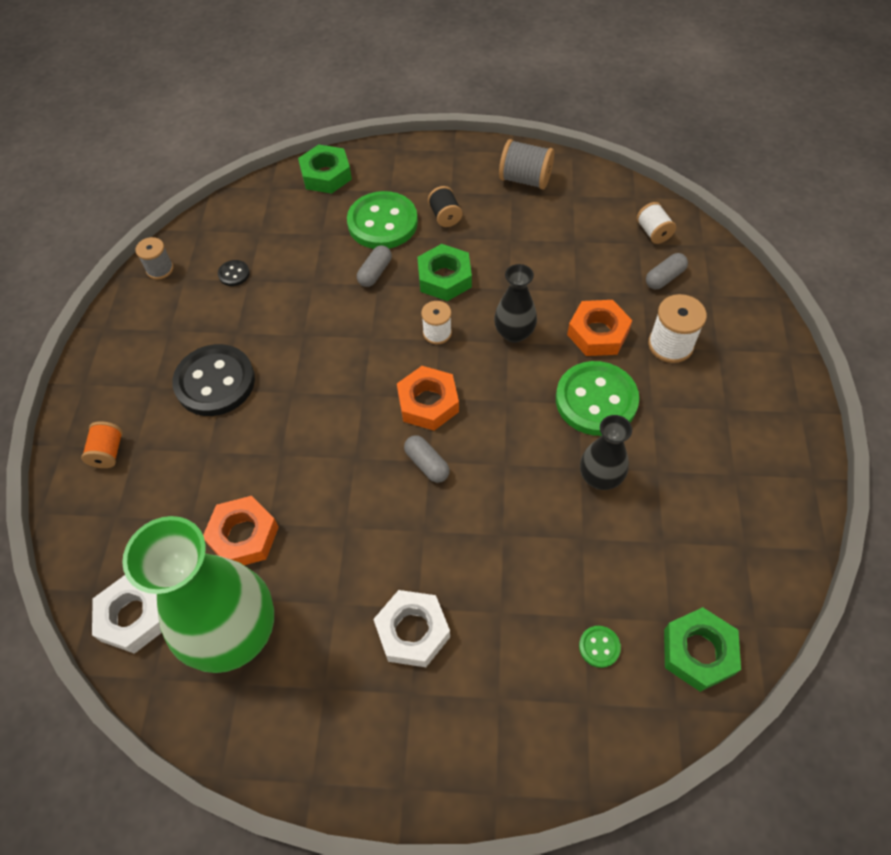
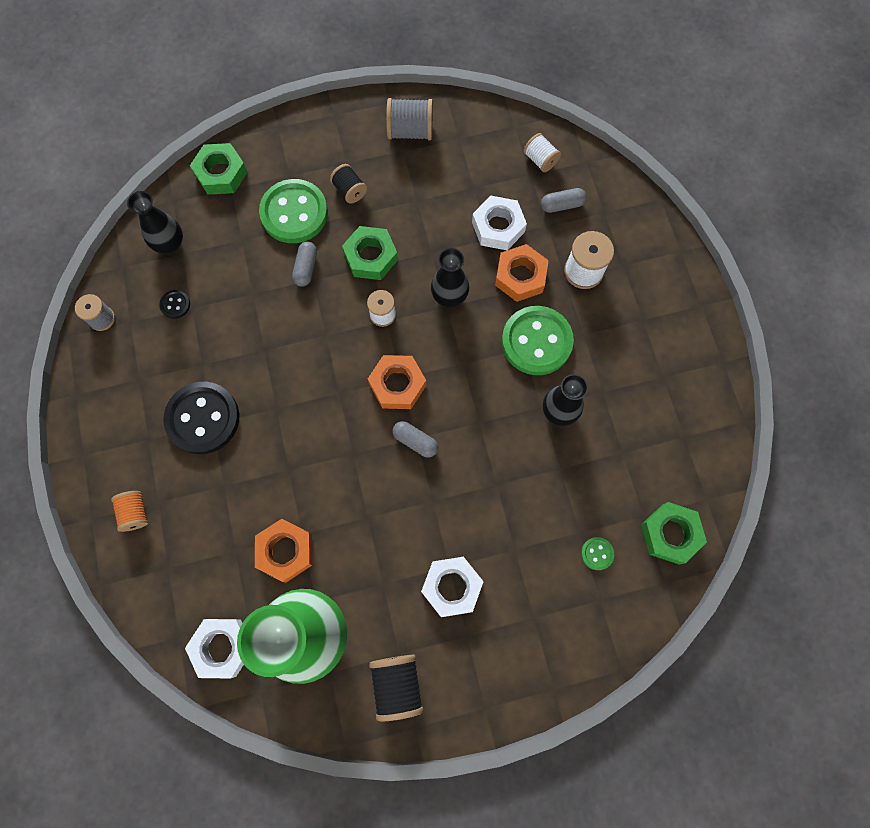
camera: 20 degrees left, 15 degrees up
grey capsule [646,253,688,289] -> grey capsule turned 45 degrees clockwise [541,188,587,213]
none -> black vase [127,191,183,254]
none -> black spool [369,655,424,721]
none -> white nut [472,196,527,250]

